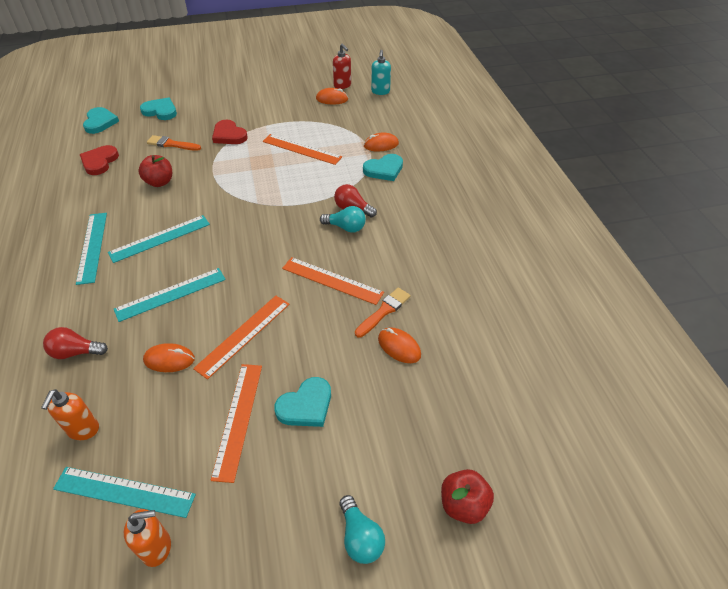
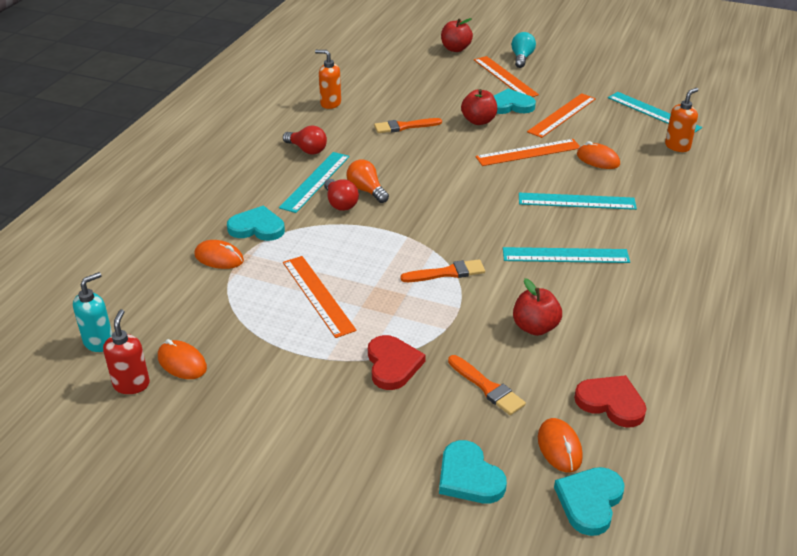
camera: 145 degrees left, 10 degrees down
red light bulb [43,327,108,359] -> red light bulb moved to [283,126,327,155]
turquoise ruler [76,213,107,285] -> turquoise ruler moved to [279,152,349,213]
red heart [80,145,119,175] -> red heart turned 105 degrees counterclockwise [574,375,647,427]
orange soap dispenser [124,509,171,567] -> orange soap dispenser moved to [315,50,341,109]
orange ruler [282,257,384,305] -> orange ruler moved to [474,56,539,97]
turquoise light bulb [320,206,366,233] -> orange light bulb [347,159,389,203]
orange mouse [378,328,421,363] -> orange mouse moved to [538,418,583,472]
none -> orange brush [400,259,485,282]
none -> red apple [461,89,497,125]

